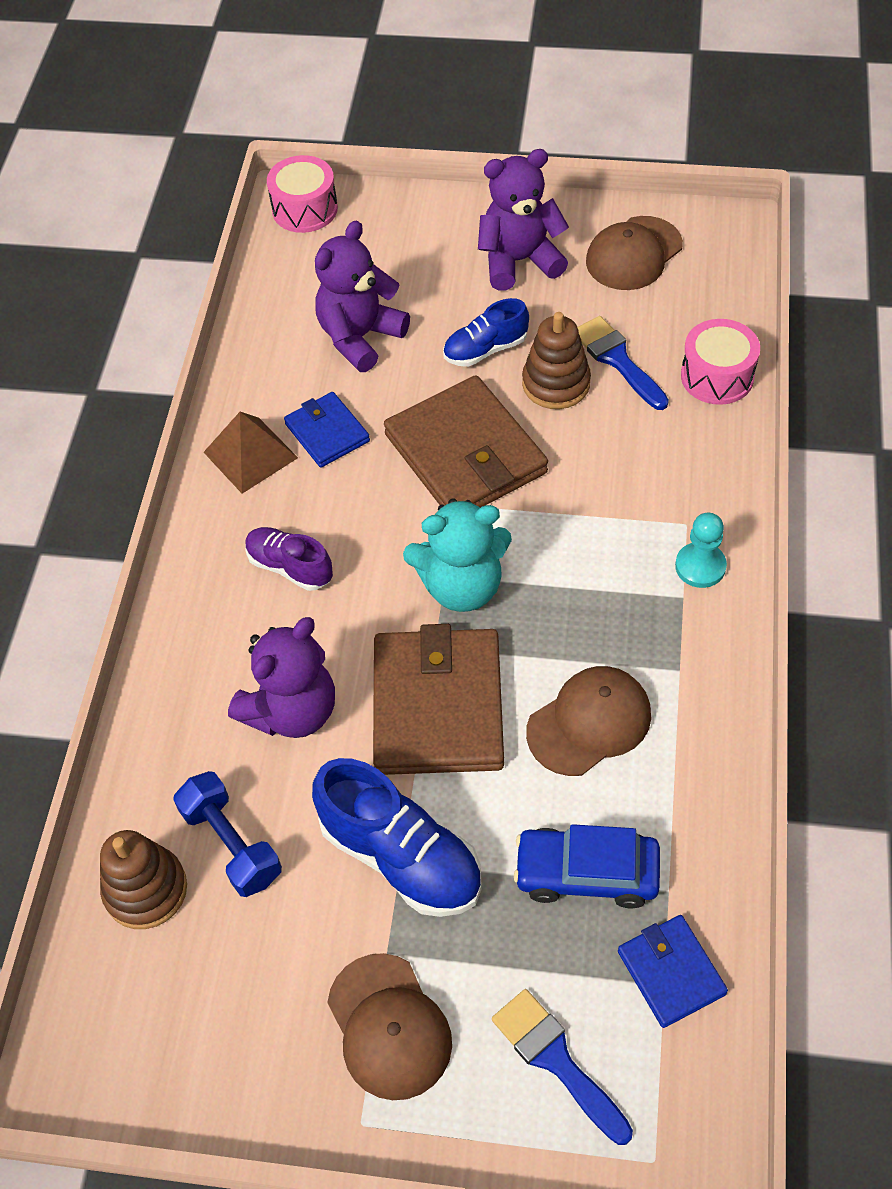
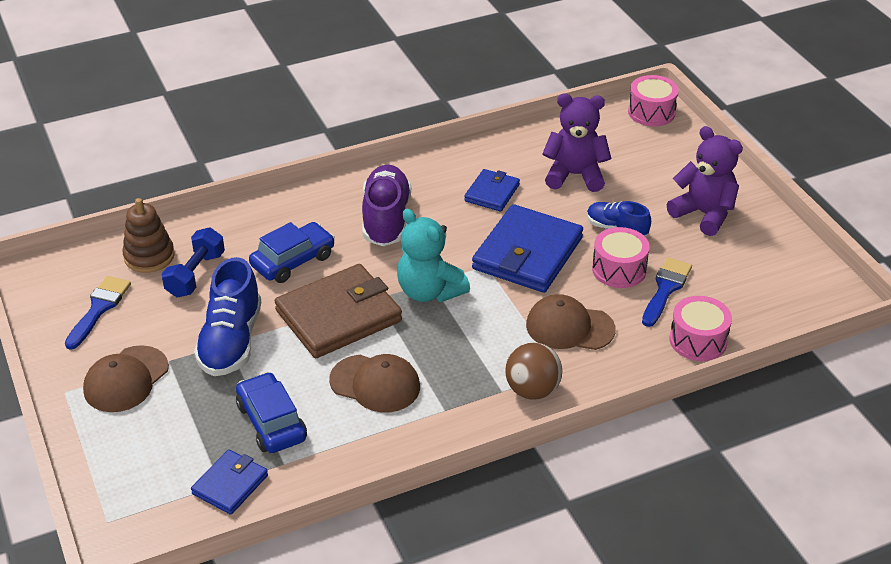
camera: 55 degrees right, 15 degrees down
brown pyramid [204,412,298,494] -> none
purple teddy bear [228,617,335,738] -> blue car [249,222,335,283]
purple shoe [245,527,333,591] -> purple shoe [362,165,411,246], size x1.68
brown wallet [384,375,548,508] -> blue wallet [472,204,583,293]
blue brush [492,989,633,1145] -> blue brush moved to [65,276,131,350]
brown stacking toy [522,312,591,409] -> pink drum [592,227,650,288]
brown cap [586,216,683,290] -> brown cap moved to [526,294,616,350]
turquoise pawn [675,513,727,588] -> brown ball [505,343,562,399]

